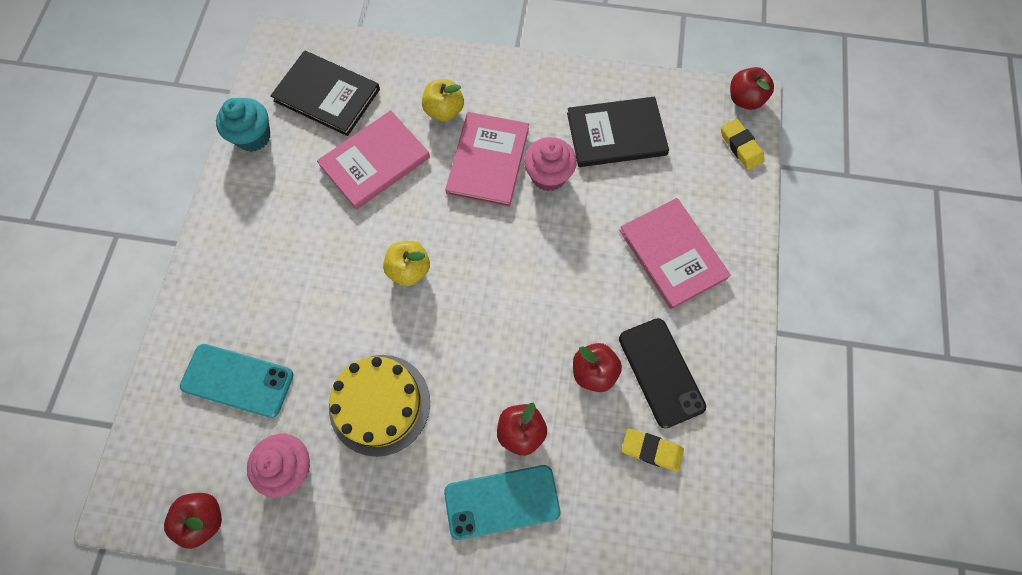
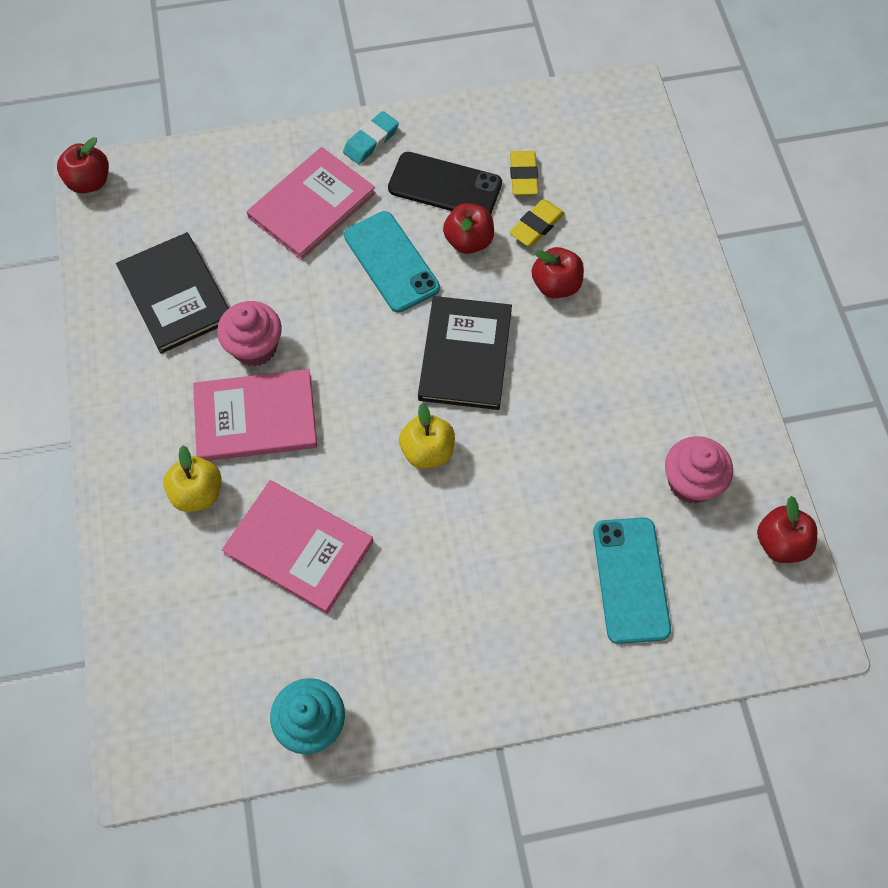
camera: 110 degrees left, 5 degrees down
black book [270,50,380,136] -> black book moved to [418,296,512,410]
yellow cake [329,355,430,457] -> none
turquoise phone [444,465,560,540] -> turquoise phone moved to [344,211,440,313]
black phone [619,318,706,428] -> black phone turned 60 degrees clockwise [388,152,502,214]
yellow eraser [721,118,764,170] -> yellow eraser moved to [509,199,565,247]
none -> turquoise eraser [343,111,399,164]

